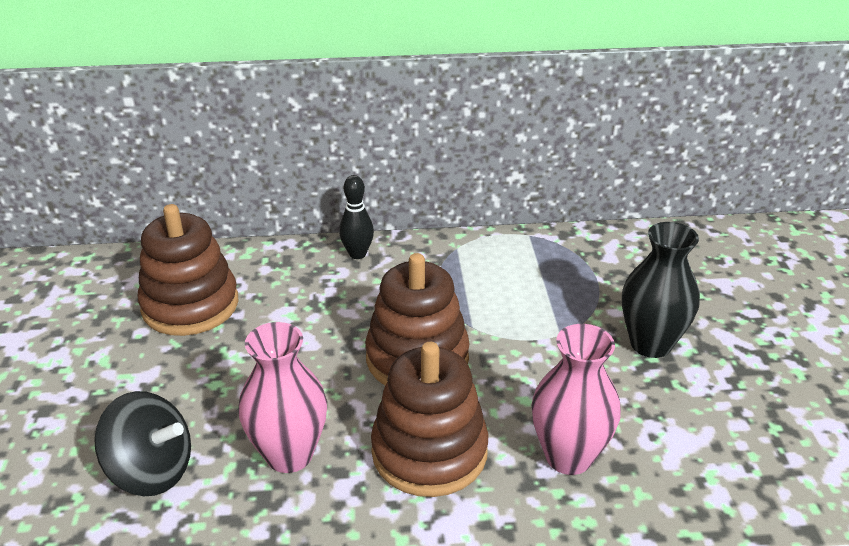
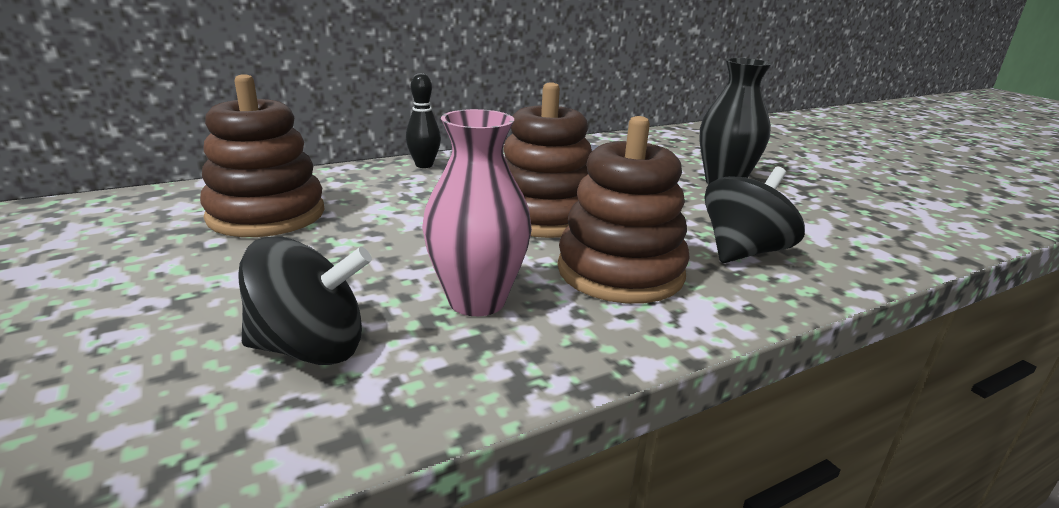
camera: 25 degrees left, 10 degrees down
pink vase [532,324,621,475] -> black spinning top [704,167,805,263]

